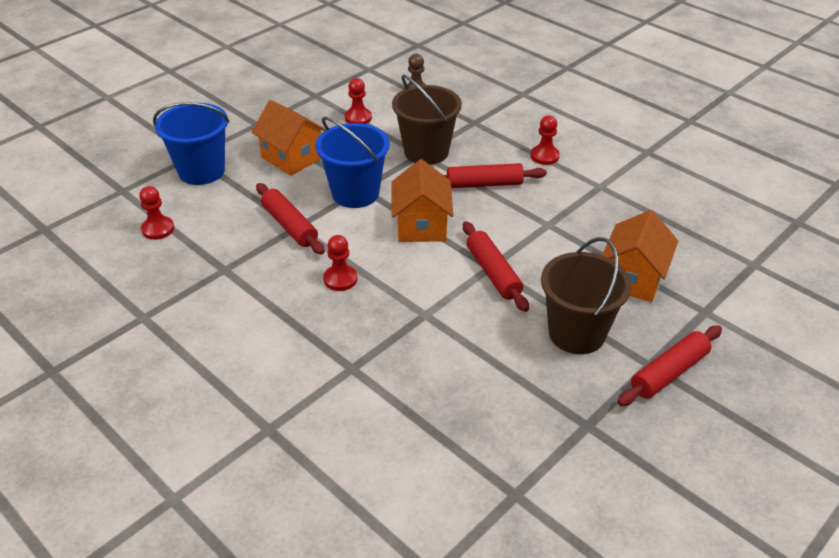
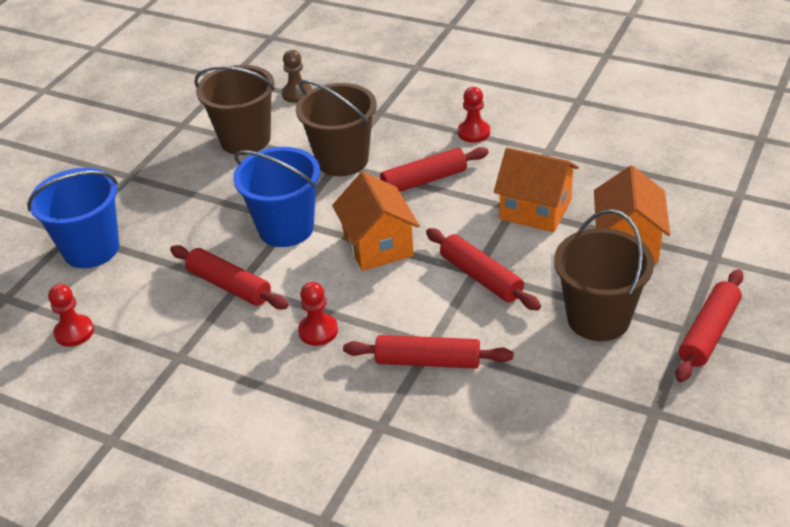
camera: 15 degrees left, 0 degrees up
orange house [251,100,326,176] -> orange house moved to [494,147,579,232]
red pawn [345,78,372,124] -> brown bucket [194,65,275,155]
none -> red rolling pin [343,335,513,369]

